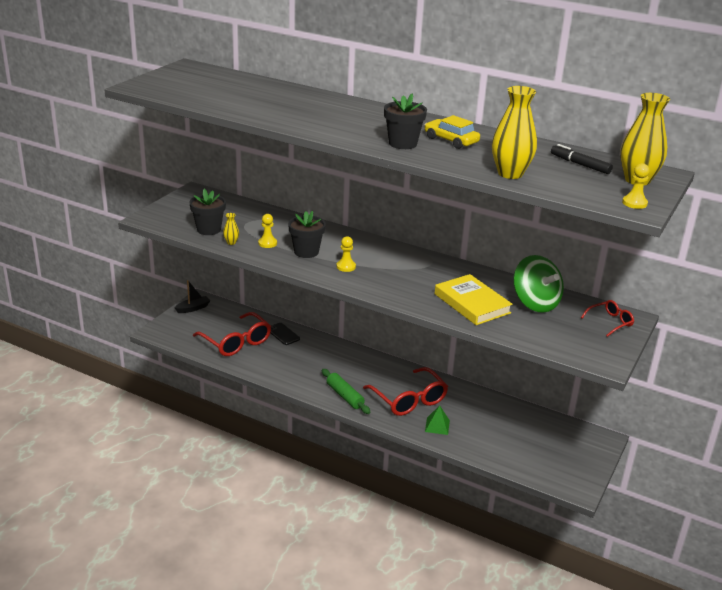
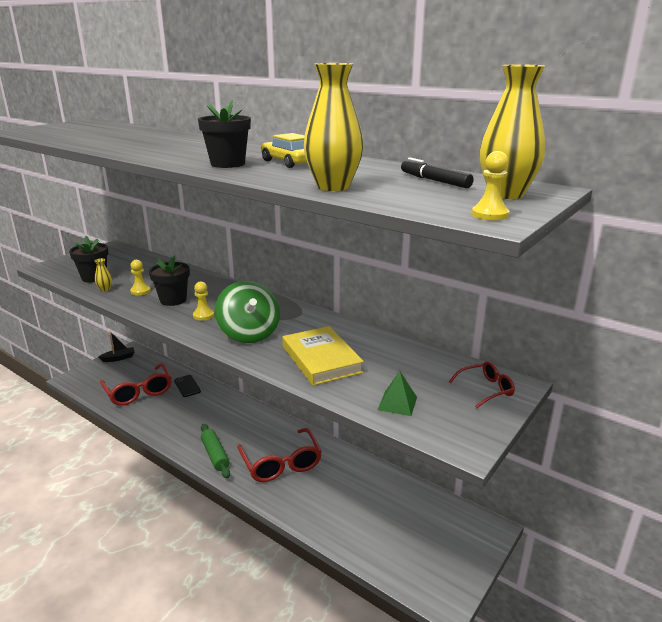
camera: 10 degrees right, 5 degrees down
green pyramid [425,405,450,435] -> green pyramid moved to [378,371,417,416]
green spinning top [513,255,564,313] -> green spinning top moved to [215,281,280,343]

